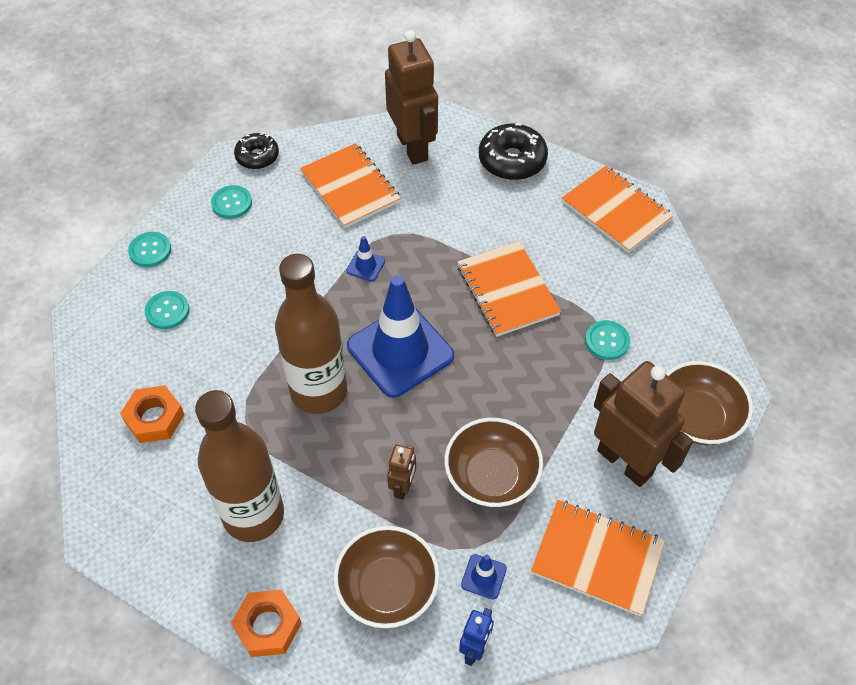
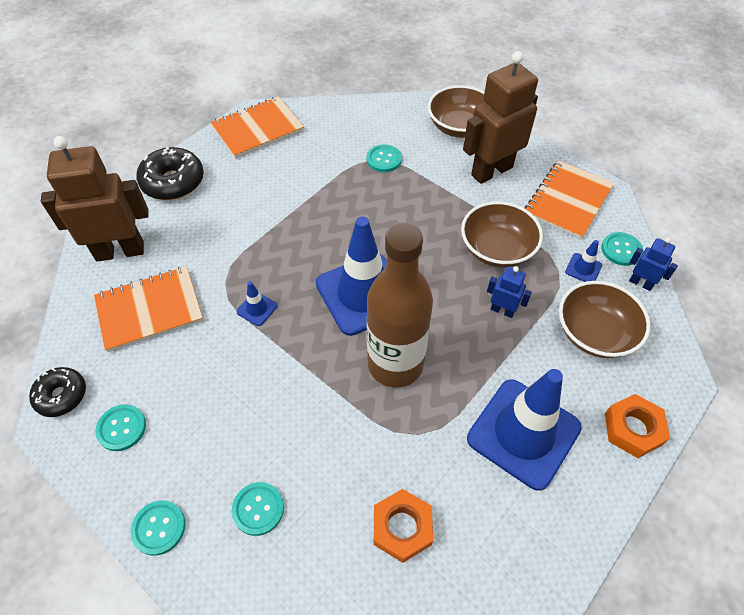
camera: 80 degrees left, 0 degrees up
brown bottle [195,390,284,542] -> blue traffic cone [467,369,582,491]
brown robot [387,445,416,500] -> blue robot [487,266,532,318]
orange notebook [457,241,561,337] -> none
none -> turquoise button [601,232,643,266]

